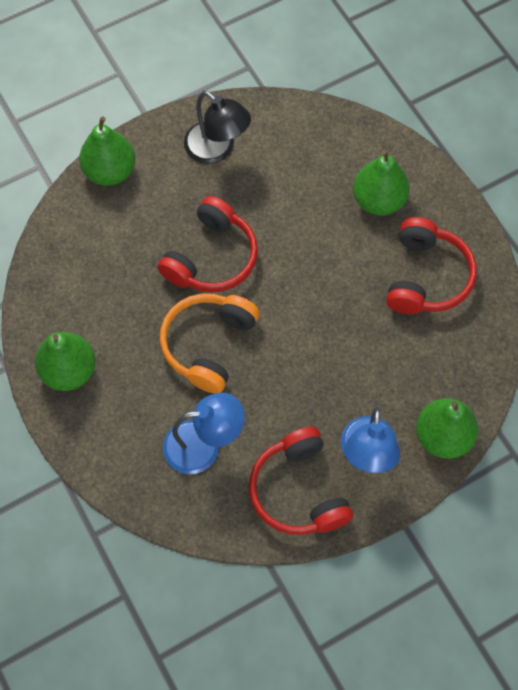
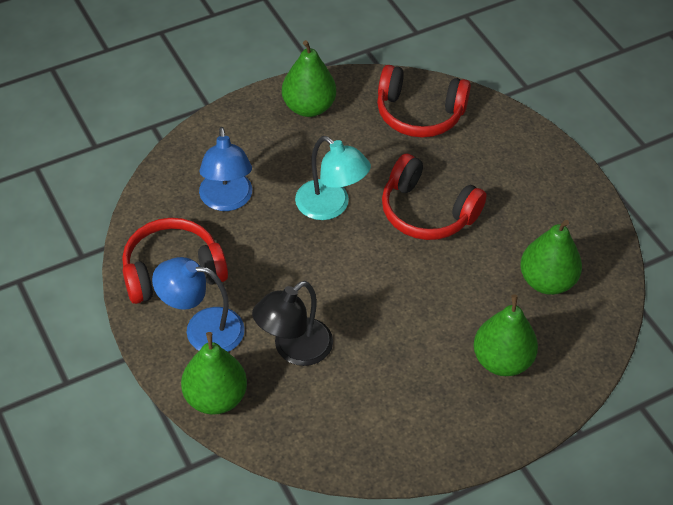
camera: 90 degrees right, 15 degrees down
green pear [79,116,135,186] -> green pear moved to [520,220,582,295]
orange headphones [160,294,260,394] -> turquoise lamp [295,136,371,220]
black lamp [184,91,251,164] -> black lamp moved to [252,281,333,366]
red headphones [386,217,477,314] -> red headphones moved to [377,65,471,138]

